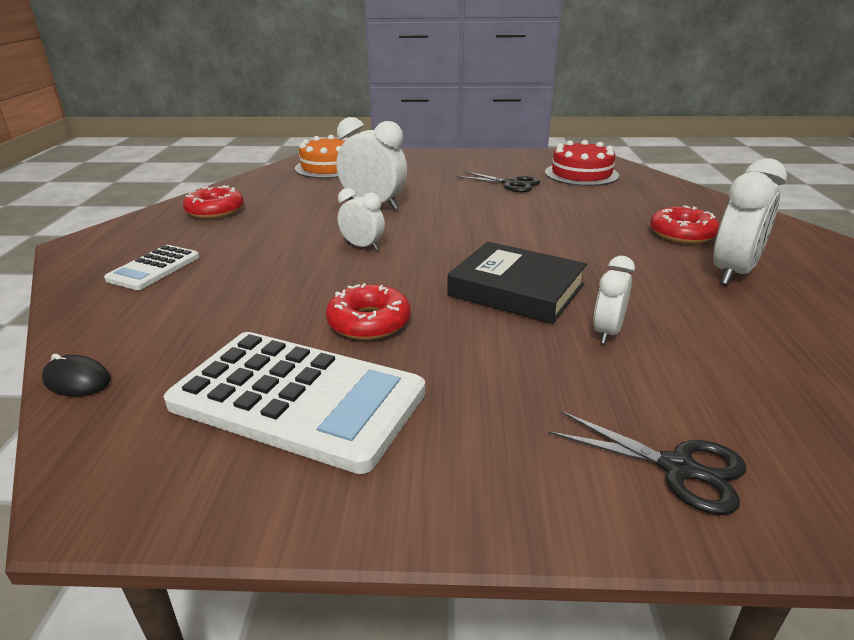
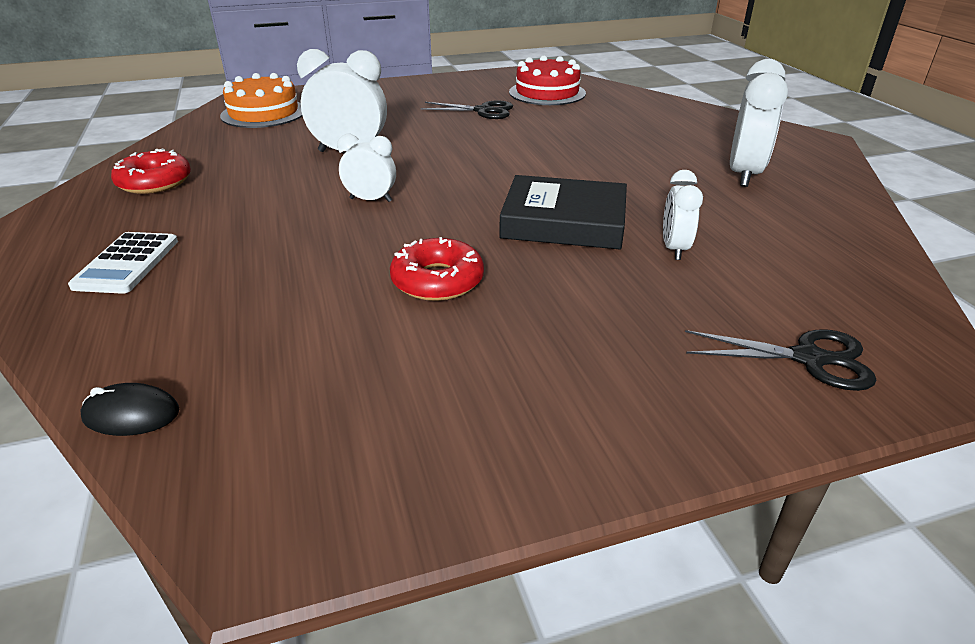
camera: 20 degrees left, 5 degrees up
white calculator [164,332,425,474] -> none
red donut [650,205,719,244] -> none

